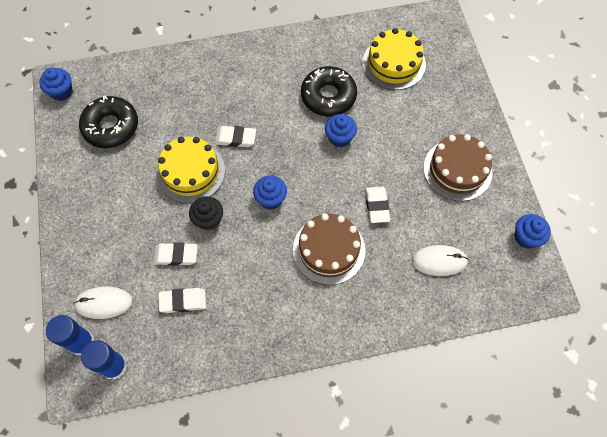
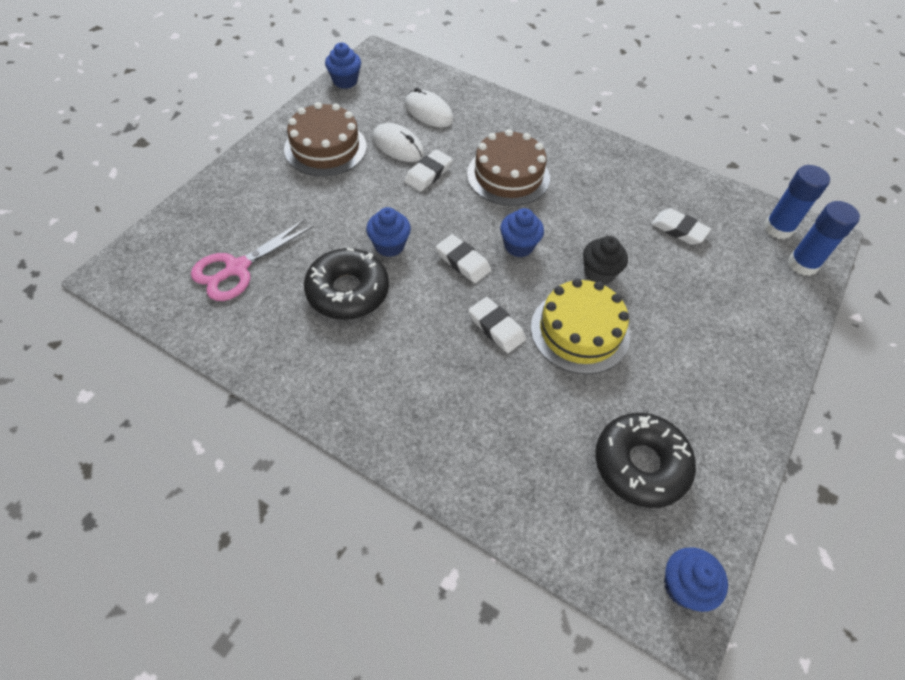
camera: 140 degrees left, 10 degrees down
white mouse [73,287,133,319] -> white mouse moved to [373,123,424,162]
white eraser [153,243,198,266] -> white eraser moved to [436,234,491,283]
yellow cake [363,28,426,90] -> pink scissors [191,219,314,301]

